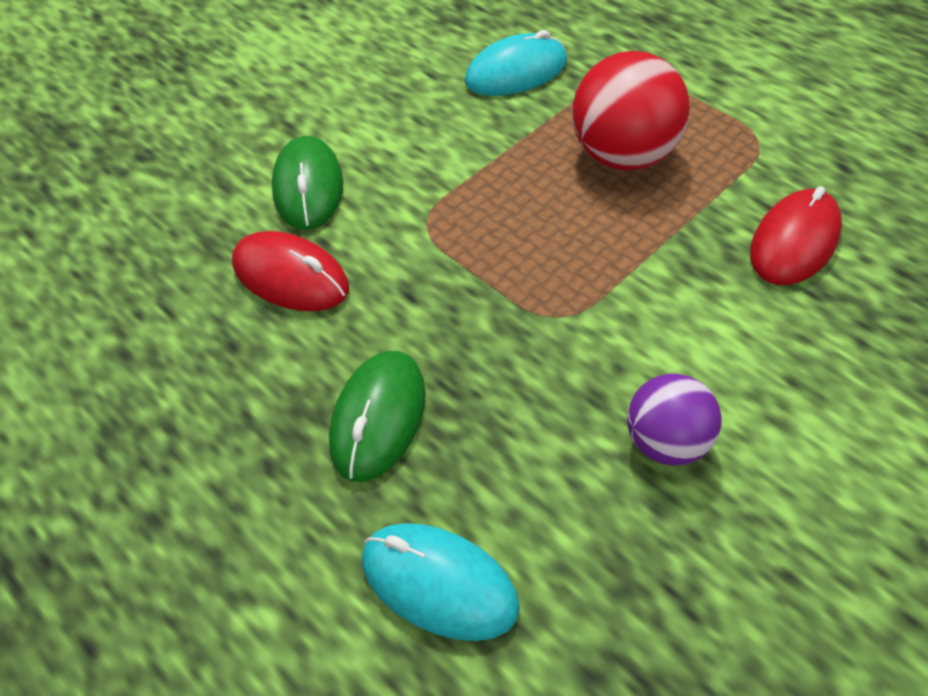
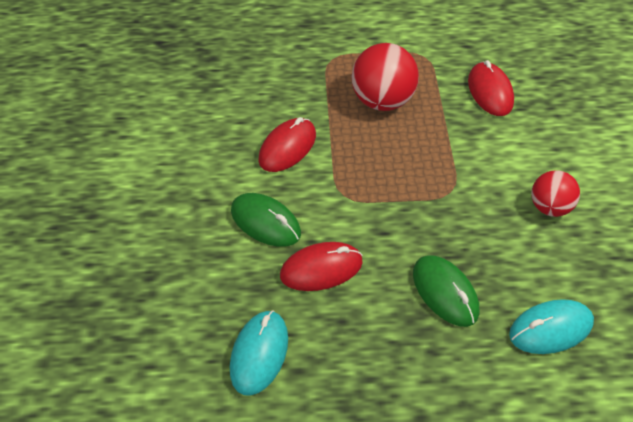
camera: 50 degrees left, 0 degrees up
turquoise mouse [464,30,567,96] -> turquoise mouse moved to [230,310,288,396]
purple ball [627,374,722,465] -> red ball [531,170,580,217]
none -> red mouse [258,117,316,172]

